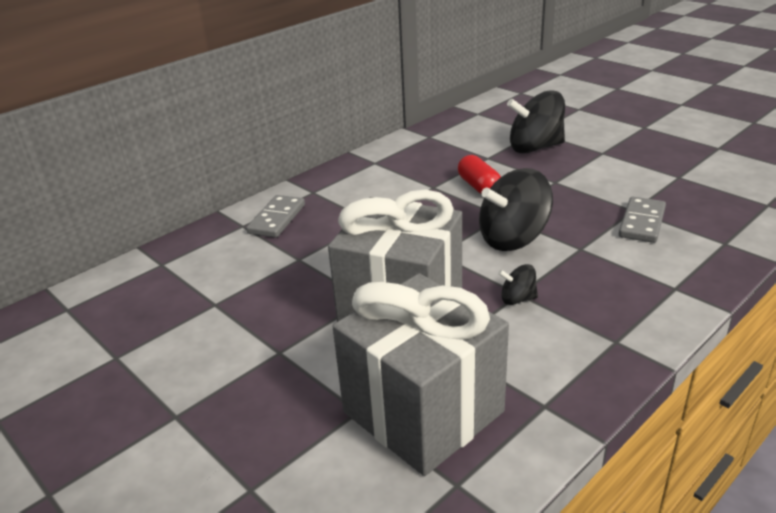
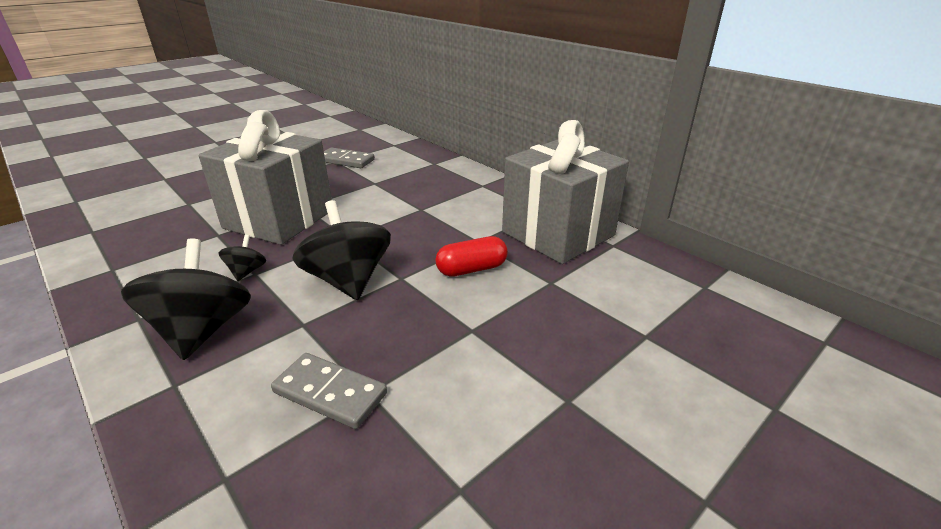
camera: 90 degrees right, 0 degrees up
grey domino [246,195,305,238] -> grey domino moved to [324,147,375,168]
grey gift [333,273,509,476] -> grey gift moved to [502,120,629,264]
black spinning top [507,90,565,154] -> black spinning top moved to [121,238,251,360]

